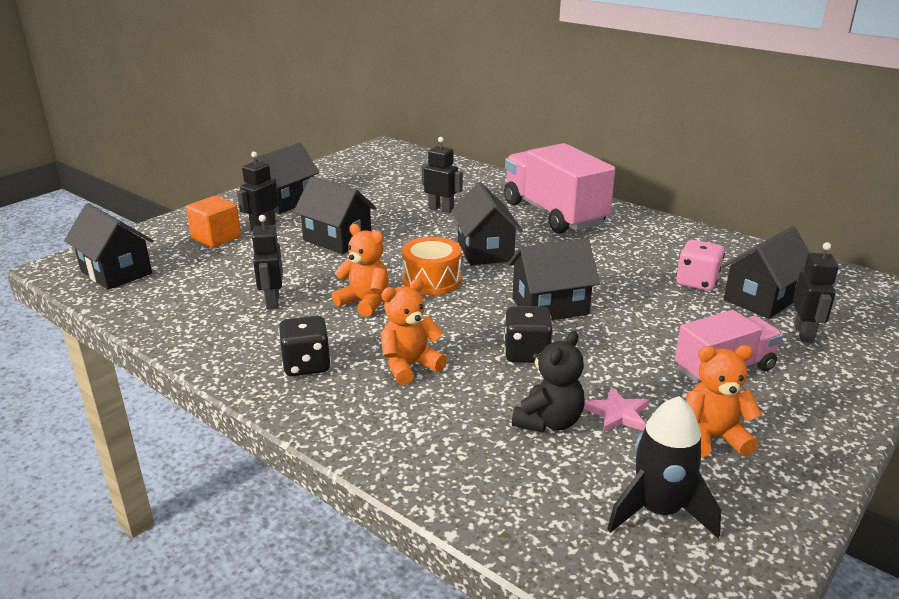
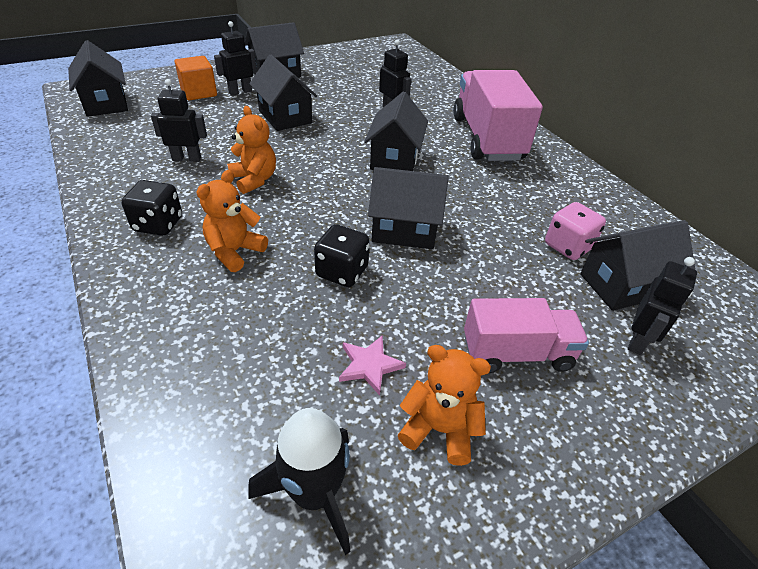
camera: 20 degrees right, 15 degrees up
black robot [251,215,283,310] -> black robot turned 75 degrees clockwise [151,79,207,162]
orange teddy bear [381,278,447,385] -> orange teddy bear turned 45 degrees counterclockwise [196,170,268,272]
orange drum [402,237,461,295] -> none
black teddy bear [512,331,585,432] -> none

